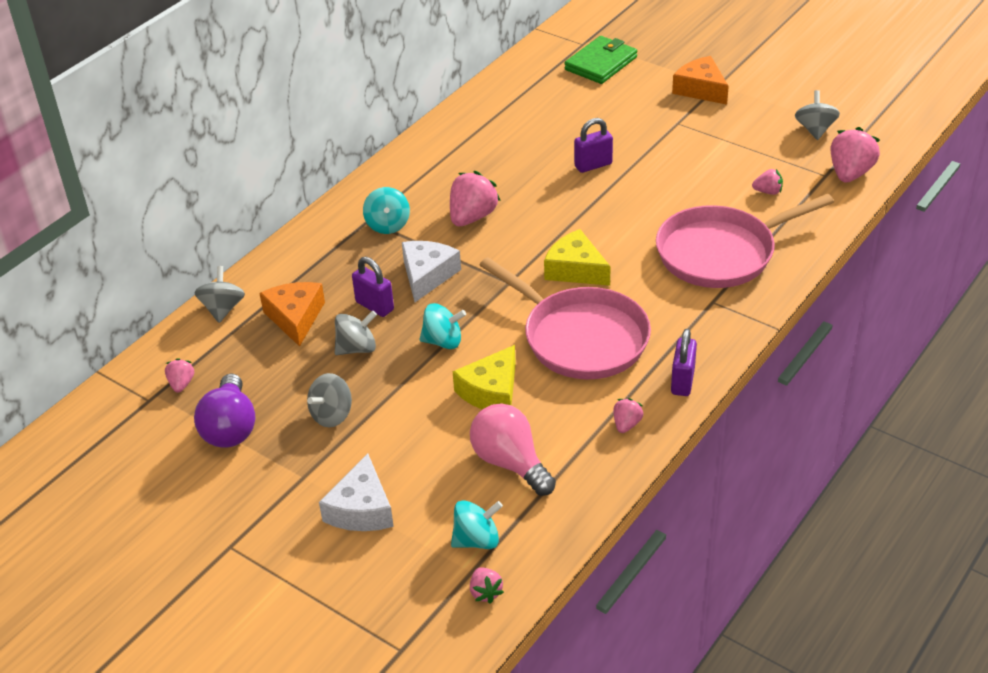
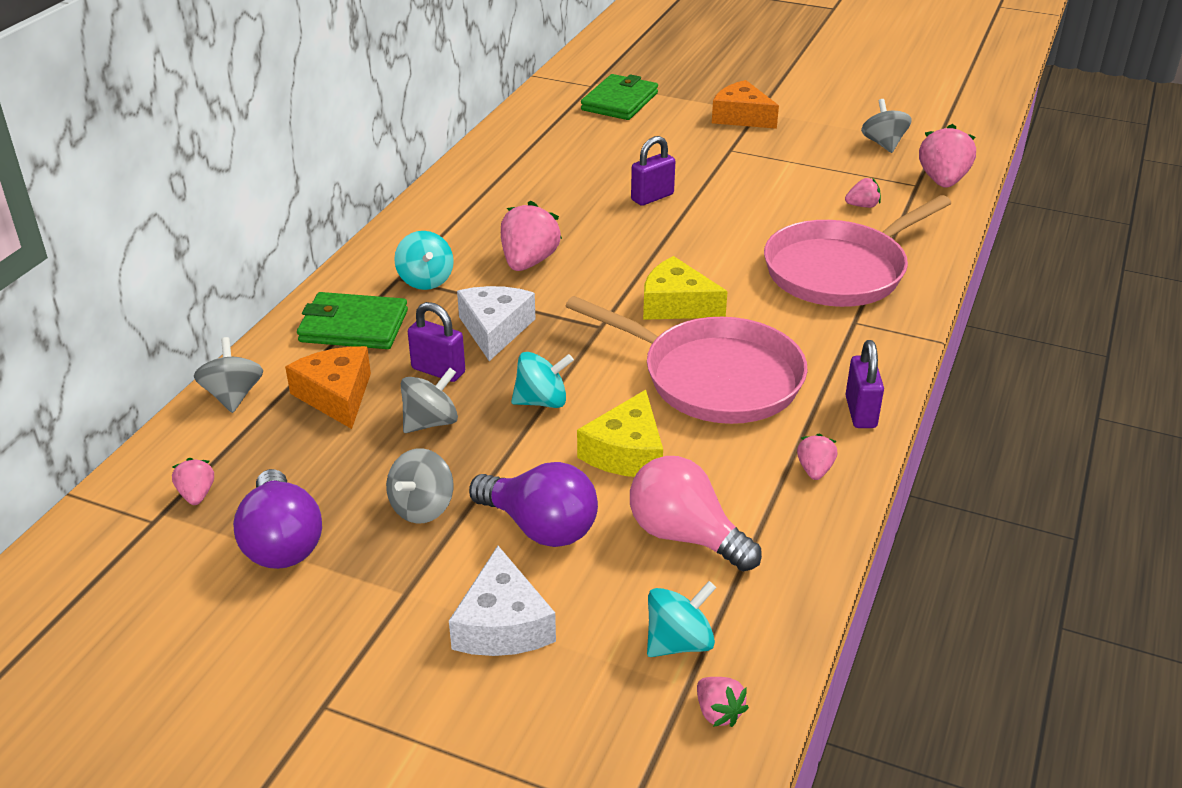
camera: 15 degrees left, 5 degrees down
none -> green wallet [297,292,408,349]
none -> purple light bulb [469,462,598,547]

